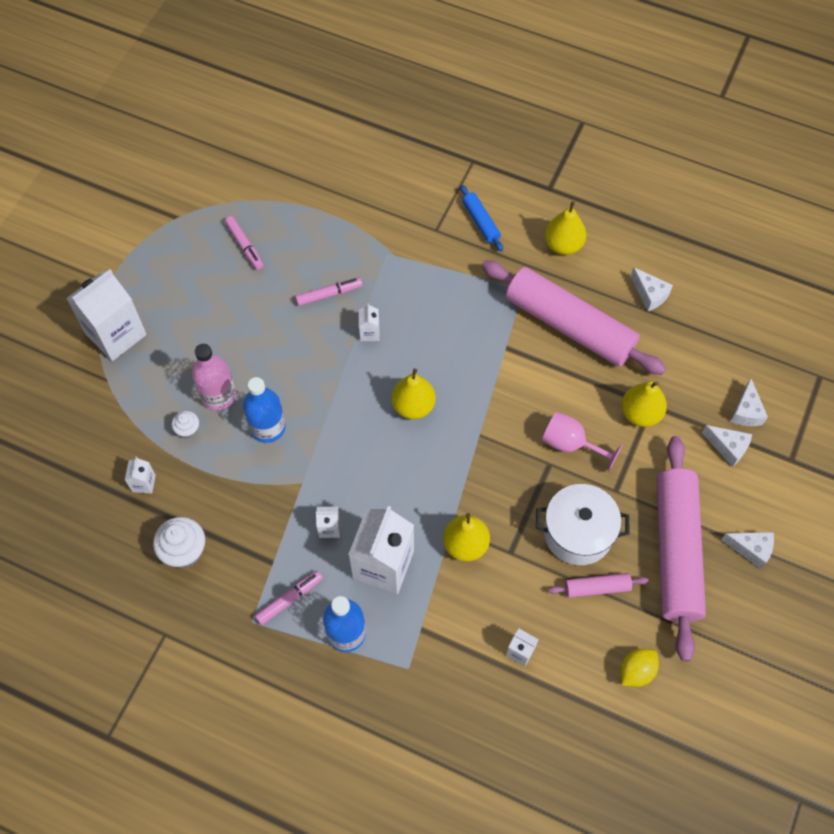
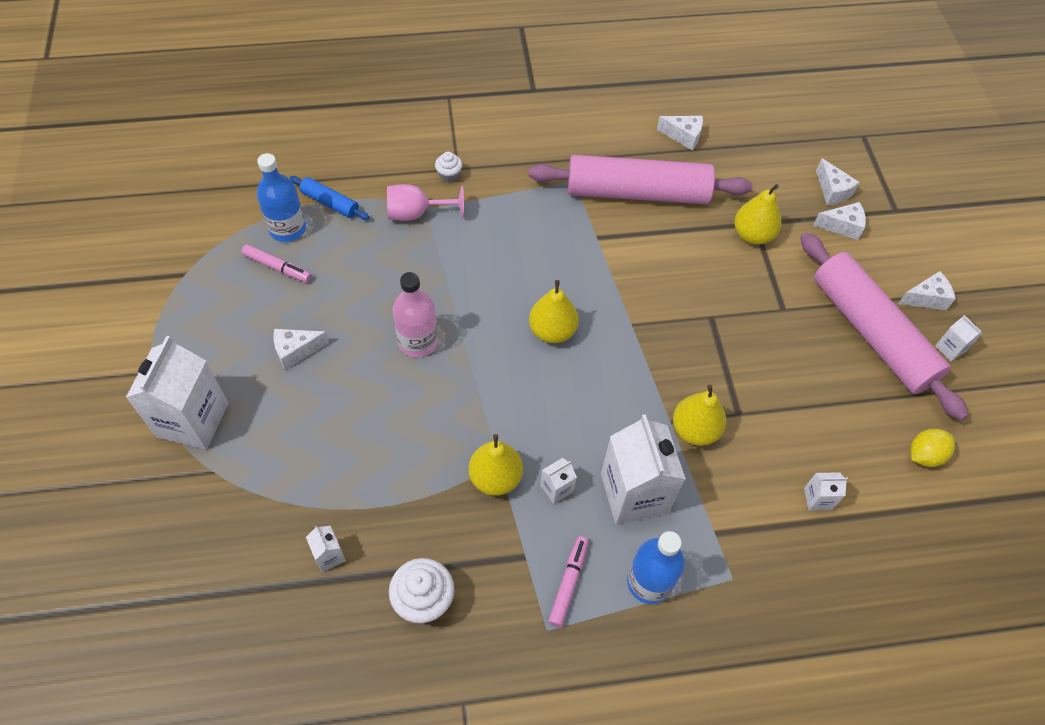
camera: 35 degrees left, 5 degrees down
white cupcake [171,411,199,439] -> white cupcake moved to [435,152,462,183]
pink bottle [192,344,236,410] -> pink bottle moved to [393,272,438,357]
blue bottle [243,377,286,443] -> blue bottle moved to [257,153,306,242]
pink marker [295,278,363,306] -> none
white carton [359,303,380,341] -> white carton moved to [935,315,983,362]
blue rolling pin [460,185,503,251] -> blue rolling pin moved to [290,176,369,220]
white pot [536,484,629,565] -> none
pink goblet [542,412,623,472] -> pink goblet moved to [387,184,464,221]
yellow pear [545,201,586,255] -> yellow pear moved to [468,434,523,496]
pink rolling pin [548,573,649,598] -> none
yellow lemon [621,649,659,687] -> yellow lemon turned 45 degrees clockwise [911,429,955,467]
none -> white cheese [273,329,329,370]

